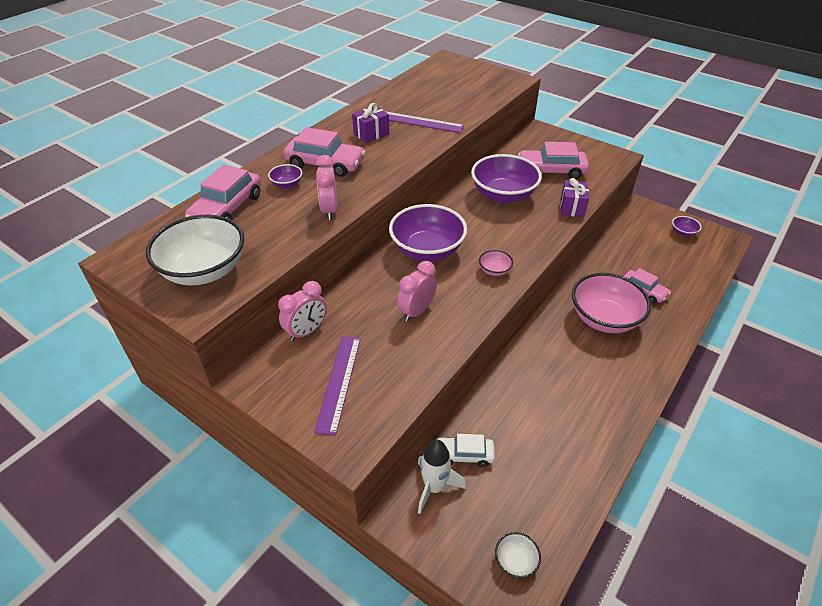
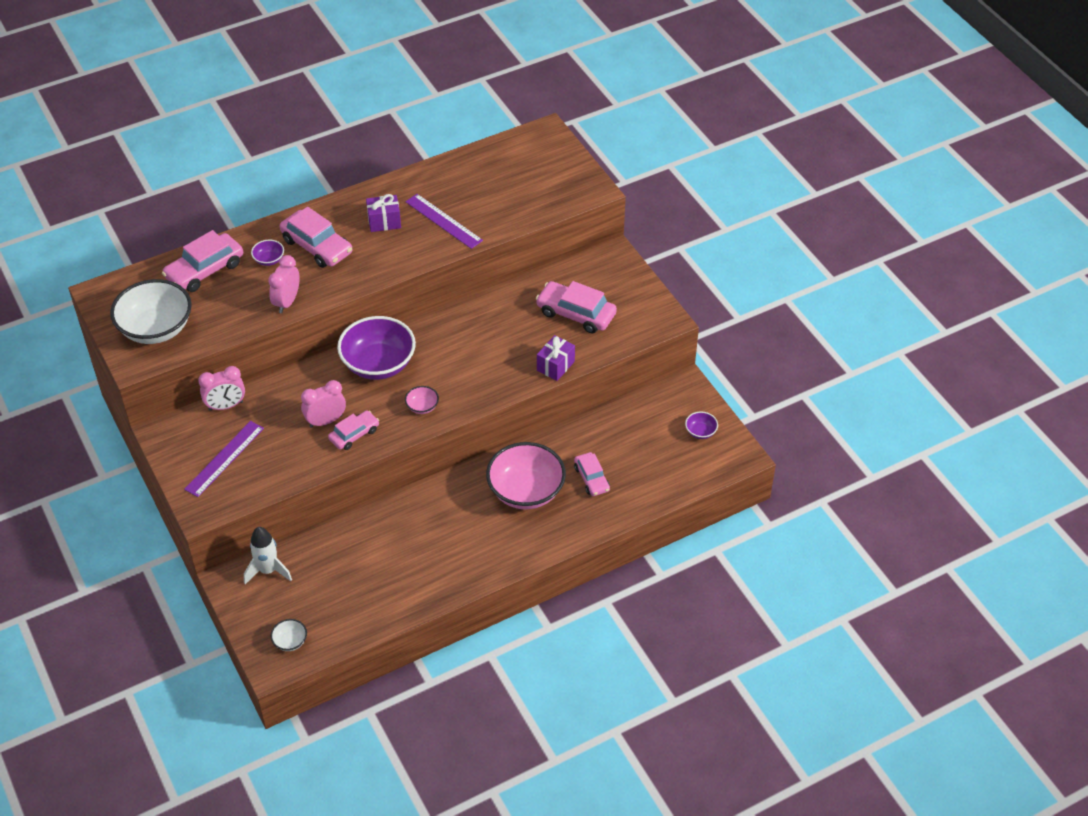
camera: 25 degrees right, 5 degrees up
white car [437,434,495,467] -> none
purple bowl [471,154,542,204] -> none
none -> pink car [328,410,379,450]

